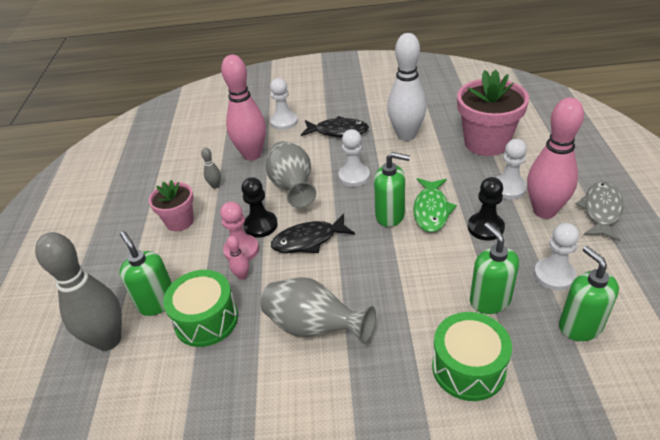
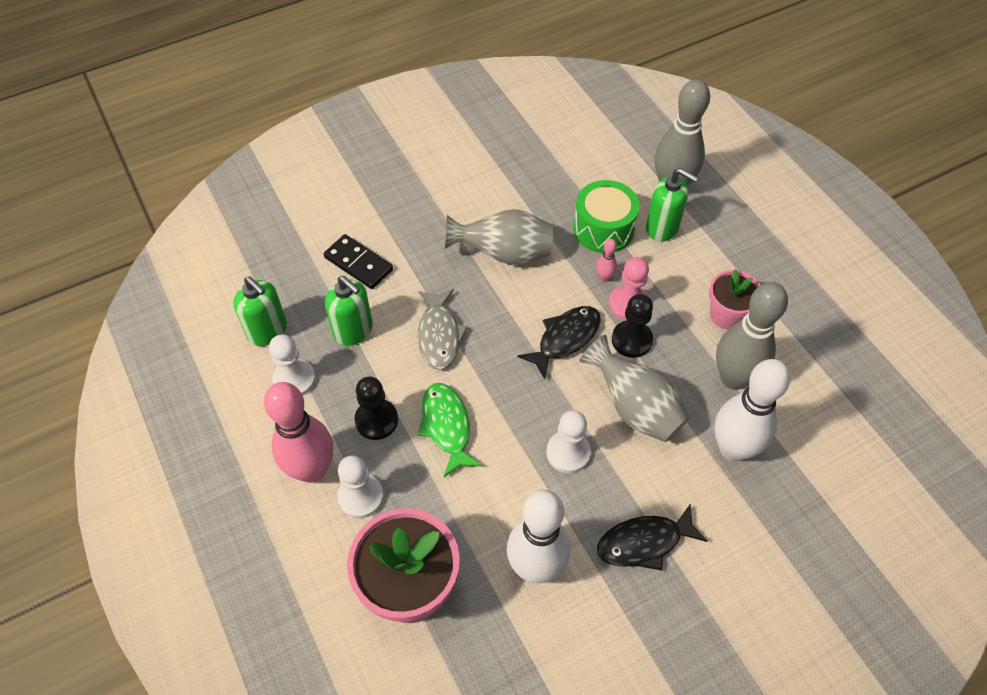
camera: 150 degrees right, 15 degrees up
grey bowling pin [201,148,221,189] -> grey bowling pin [716,282,788,390], size x2.45
pink bowling pin [221,55,266,161] -> white bowling pin [714,359,790,461]
white pawn [270,78,298,130] -> none
green soap dispenser [374,152,410,227] -> none
green drum [432,312,512,401] -> black domino [324,234,393,289]
grey fish [575,181,624,242] -> grey fish moved to [418,289,468,370]

